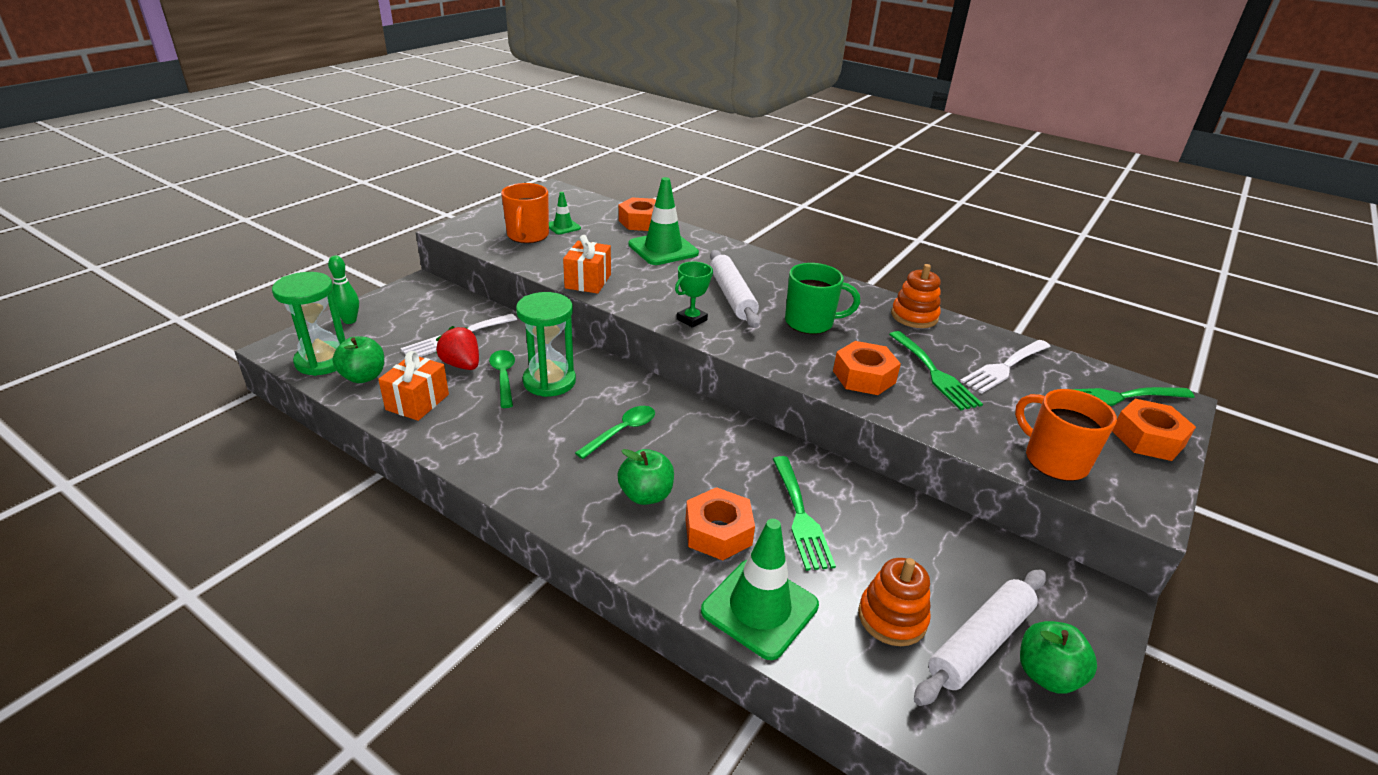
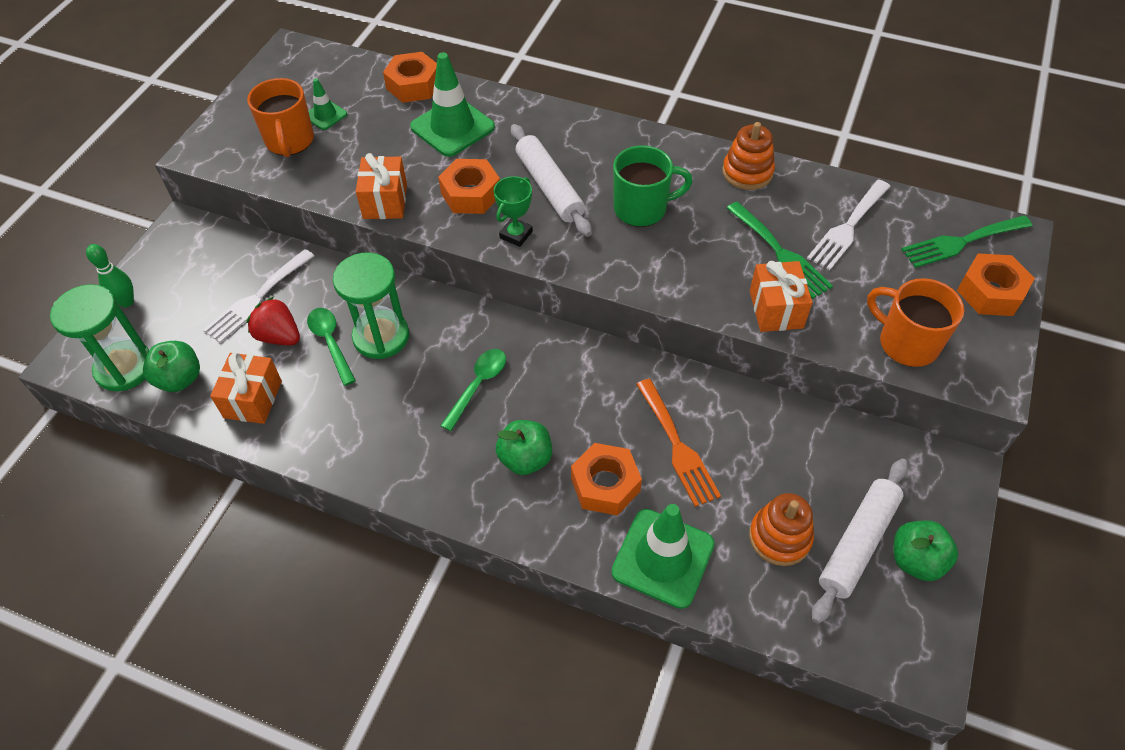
camera: 10 degrees left, 20 degrees up
green fork [773,456,836,571] -> orange fork [636,379,721,507]
orange nut [833,341,901,395] -> orange nut moved to [438,159,500,214]
none -> orange gift [750,261,813,332]

